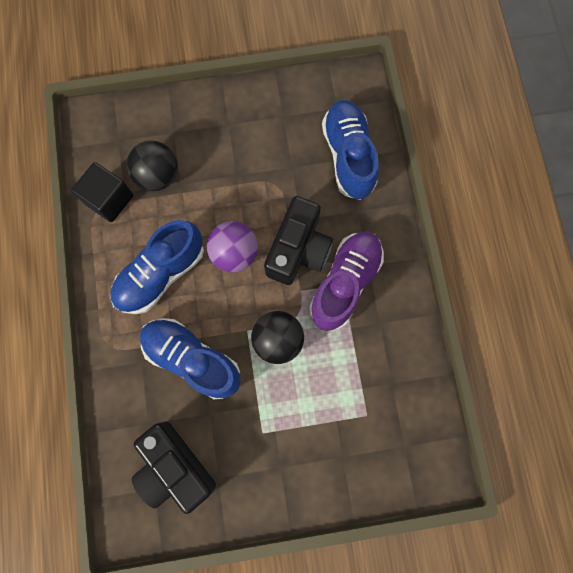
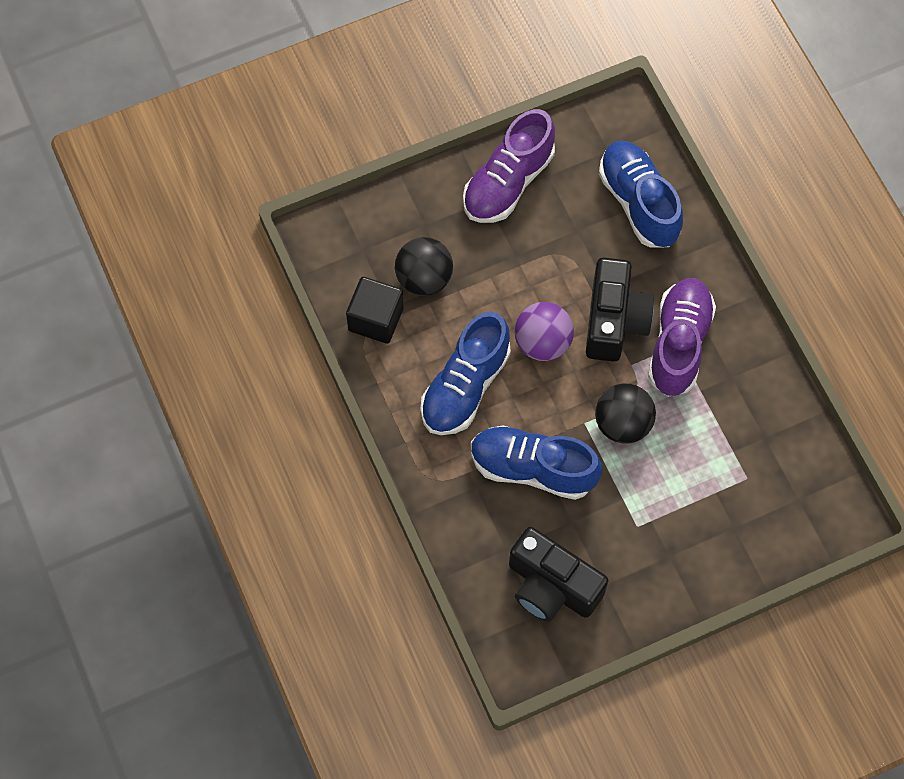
camera: 15 degrees left, 10 degrees down
none -> purple shoe [463,109,555,223]

